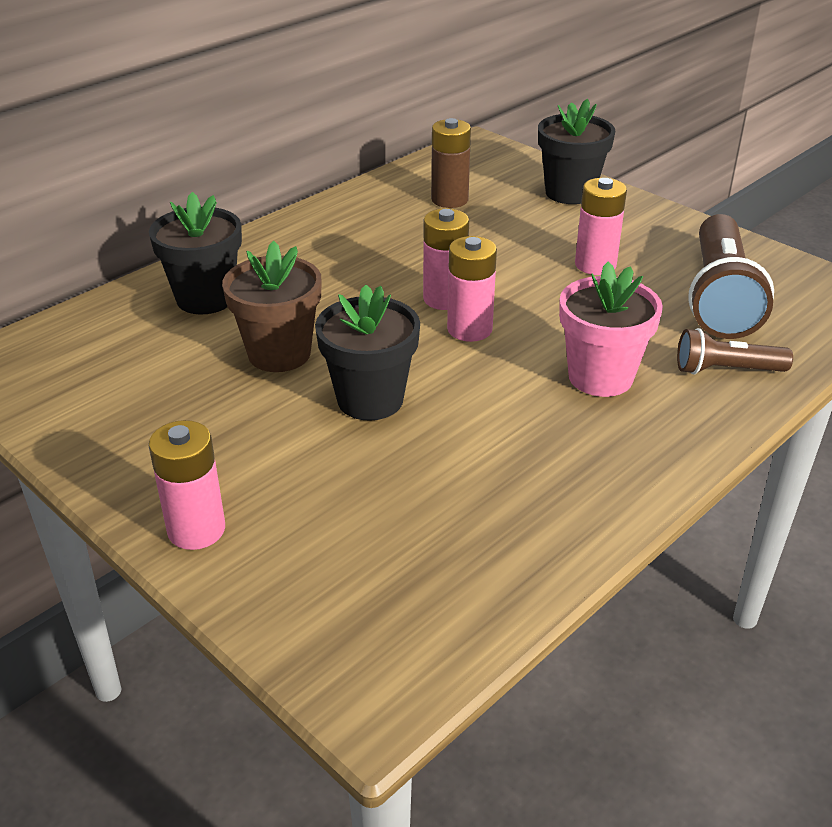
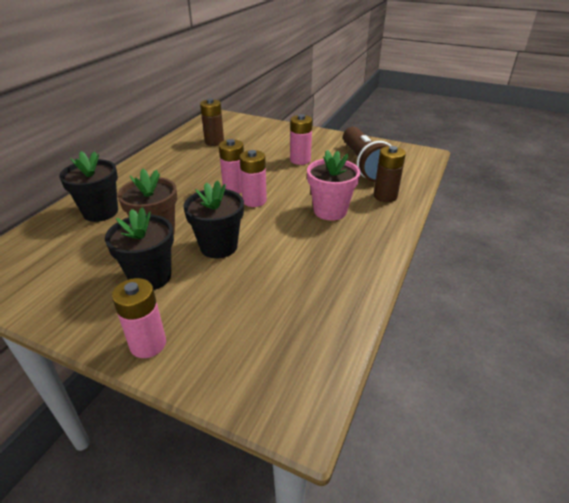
camera: 20 degrees left, 0 degrees up
black flower pot [538,99,615,204] -> black flower pot moved to [105,207,174,290]
brown flashlight [677,328,793,374] -> brown battery [374,146,406,202]

